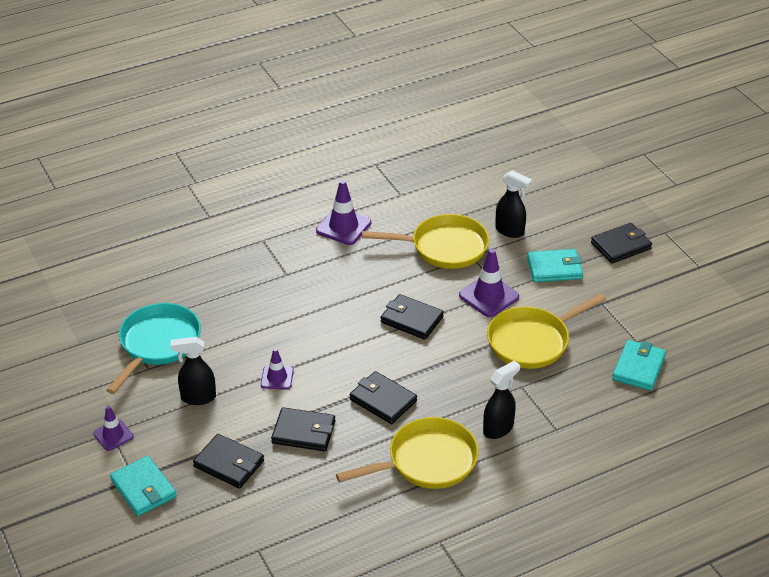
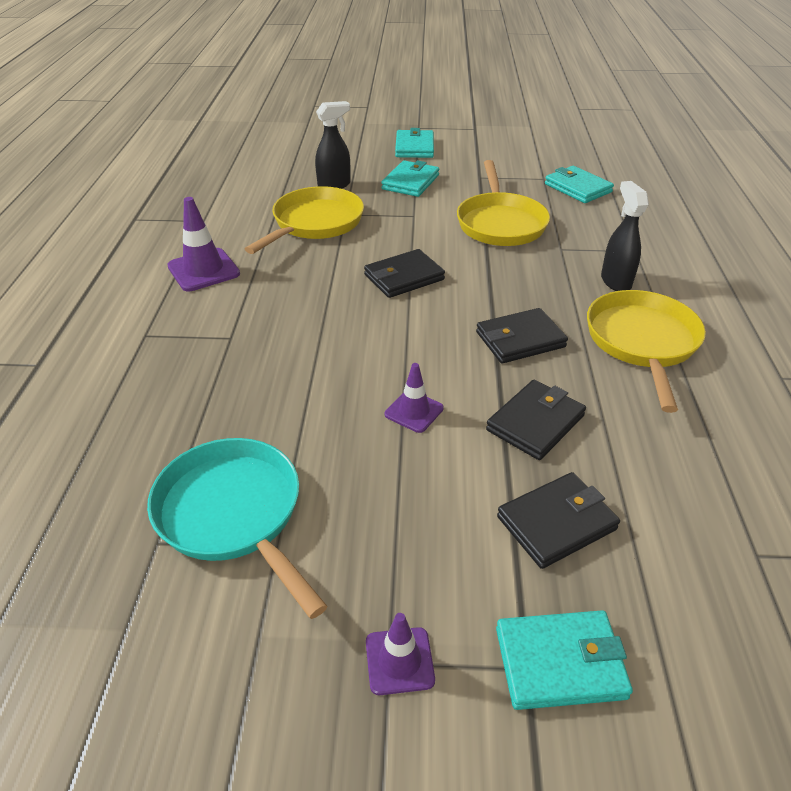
camera: 60 degrees left, 0 degrees up
black spray bottle [171,337,216,405] -> none
purple traffic cone [459,248,519,317] -> none
black wallet [591,223,652,263] -> turquoise wallet [395,128,434,158]

